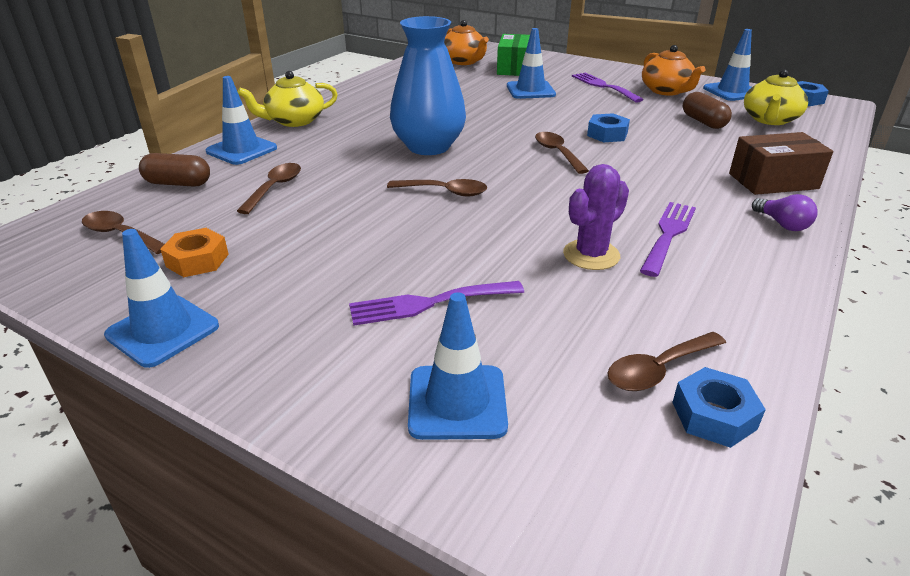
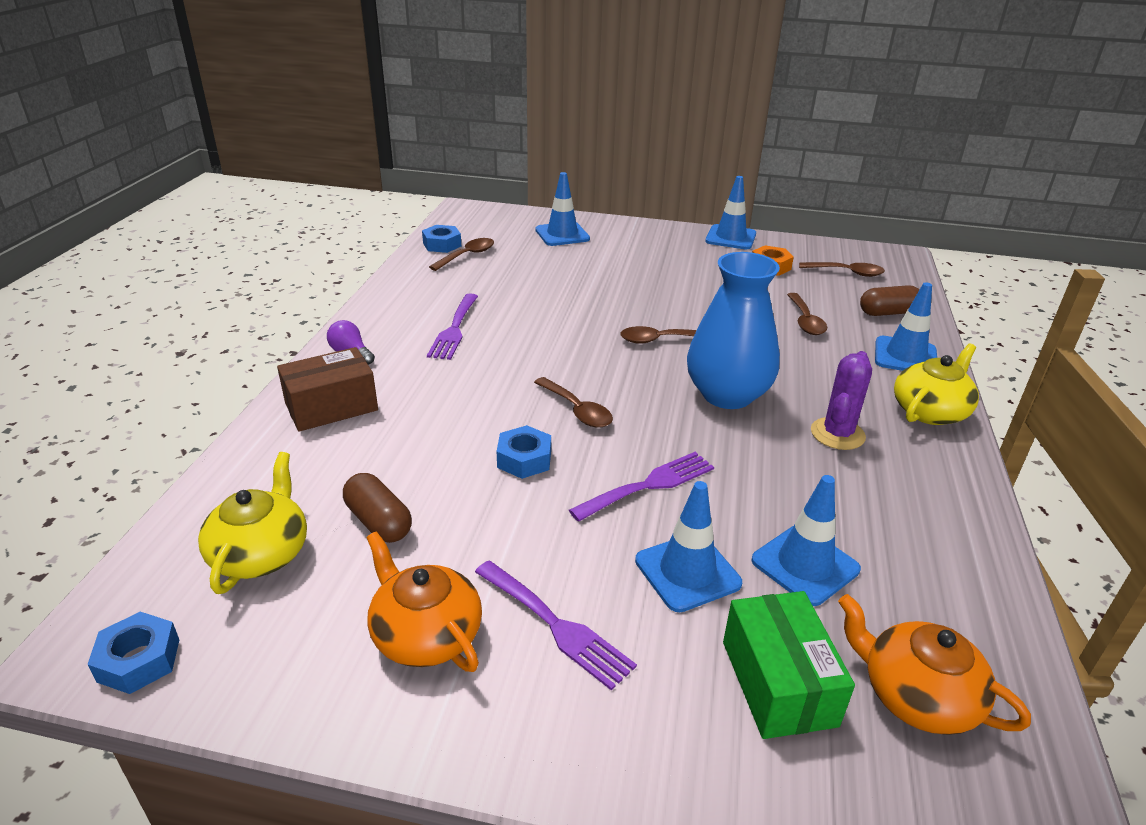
camera: 160 degrees right, 0 degrees up
purple fork [349,281,524,326] -> purple fork moved to [569,452,714,522]
purple cactus [563,164,629,270] -> purple cactus moved to [811,351,872,450]
blue traffic cone [703,29,752,101] -> blue traffic cone moved to [751,475,861,606]

